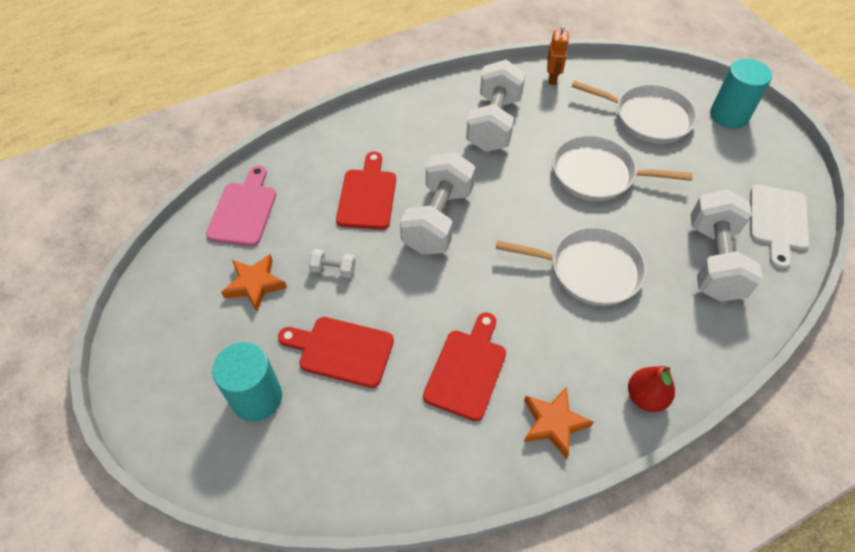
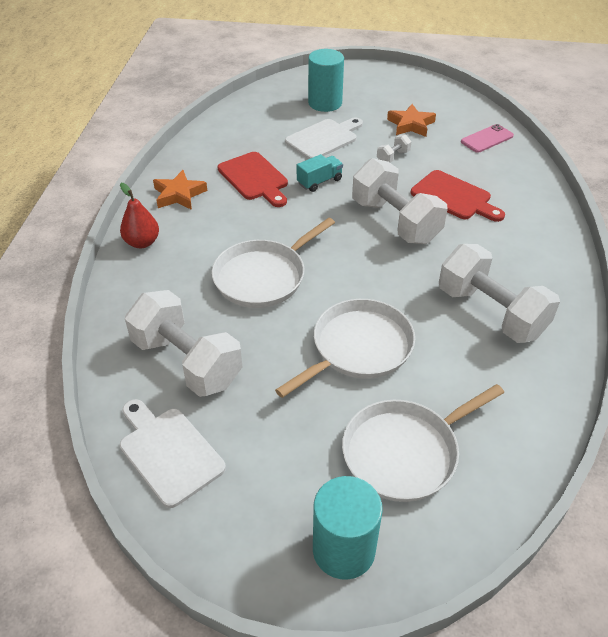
camera: 125 degrees right, 10 degrees down
pink cutting board [206,165,276,246] -> pink phone [461,124,514,153]
red cutting board [278,317,394,388] -> white cutting board [285,117,363,159]
orange robot [547,25,569,85] -> none
none -> turquoise truck [297,154,343,192]

